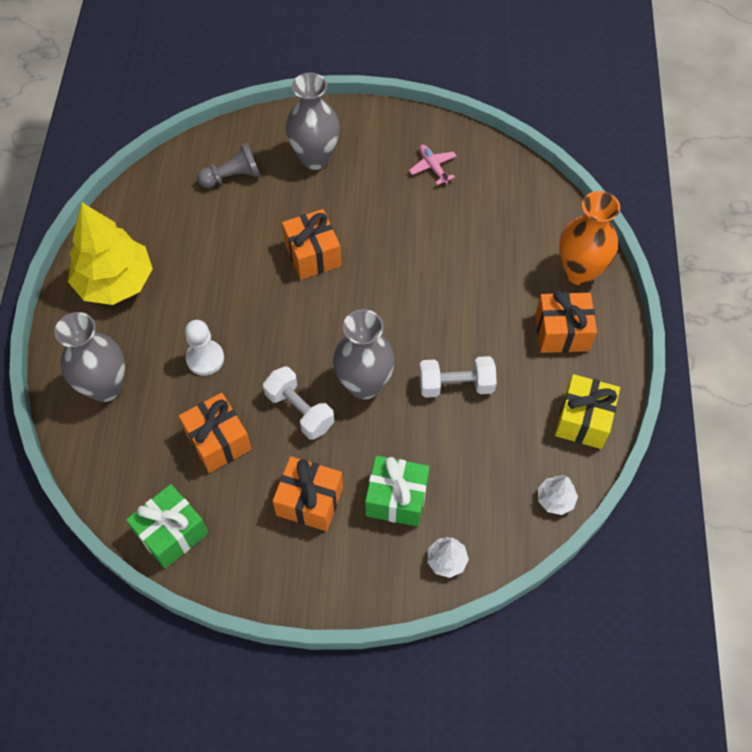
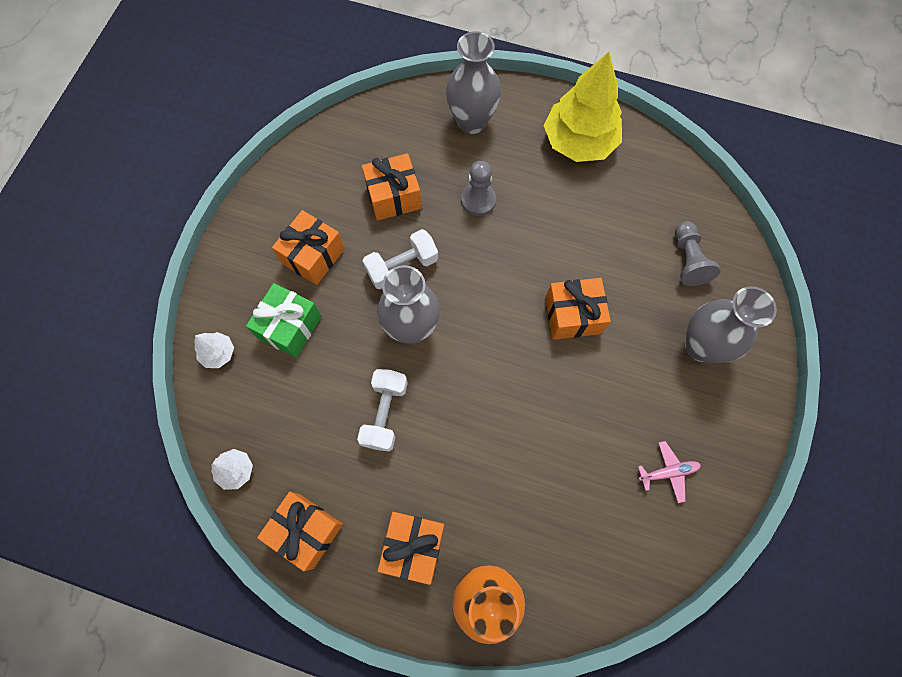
camera: 105 degrees right, 10 degrees up
green gift [126,484,208,569] -> none
white pawn [185,320,224,376] -> grey pawn [461,161,496,216]
yellow gift [555,374,620,449] -> orange gift [257,492,343,571]

